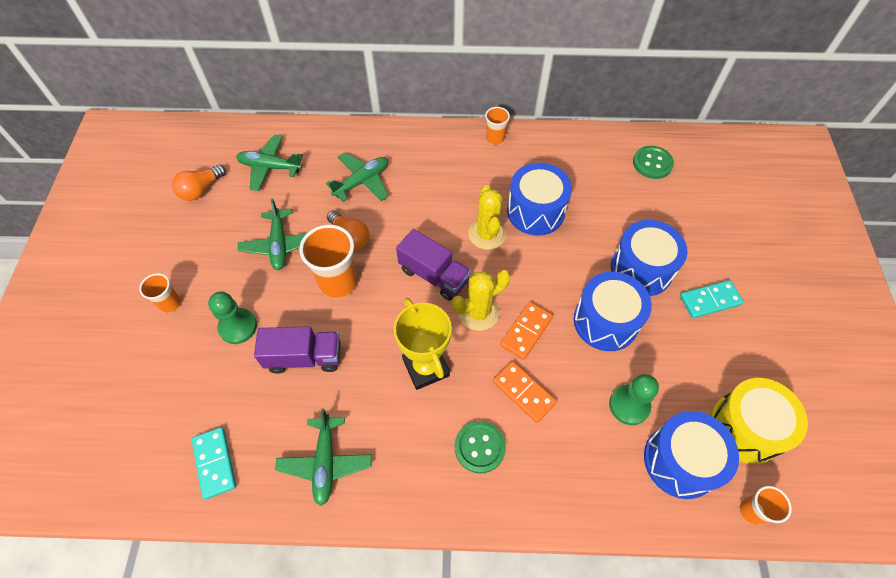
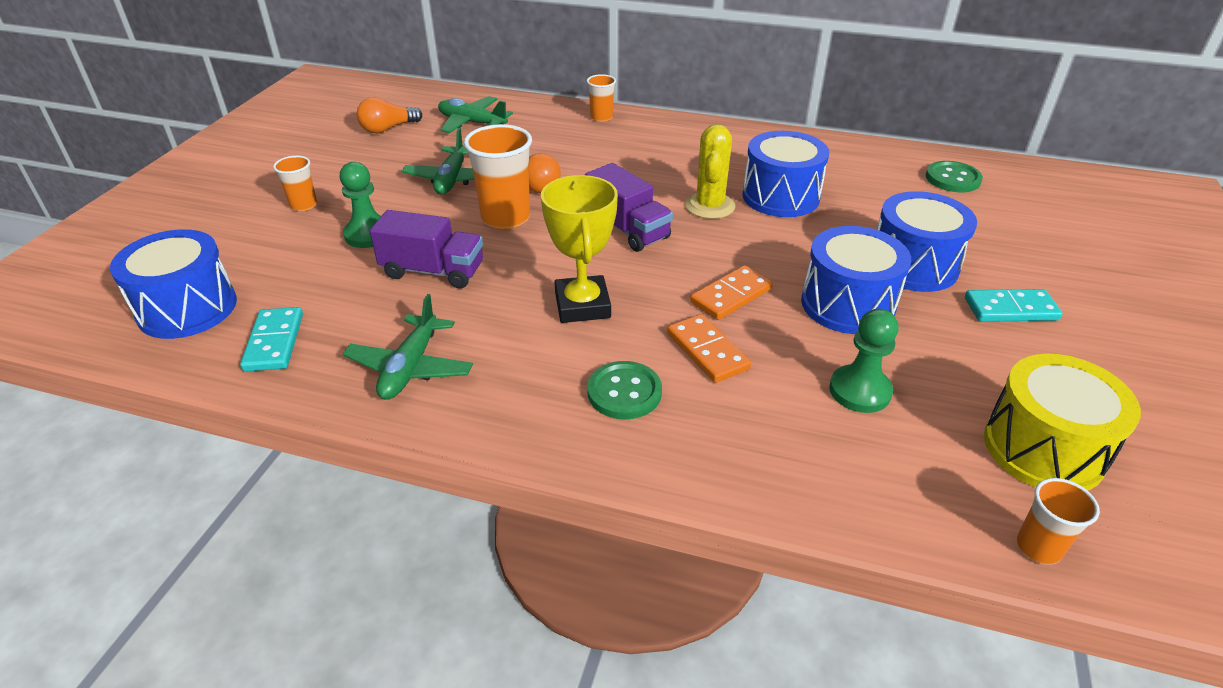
camera: 15 degrees right, 20 degrees down
green plane [326,152,388,202] -> none
yellow cactus [452,270,510,331] -> none
orange cup [485,107,510,145] -> orange cup moved to [587,74,616,122]
blue drum [644,411,739,499] -> blue drum moved to [110,229,237,339]

